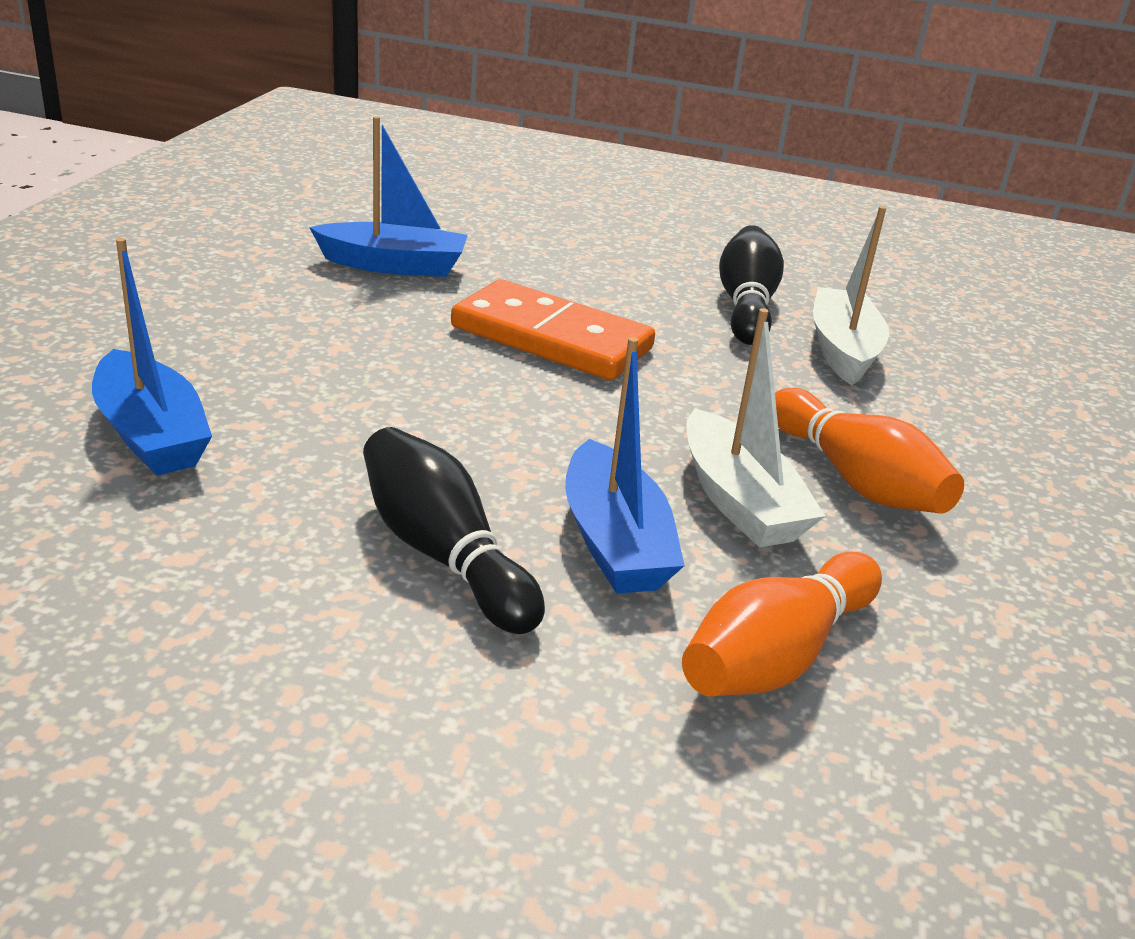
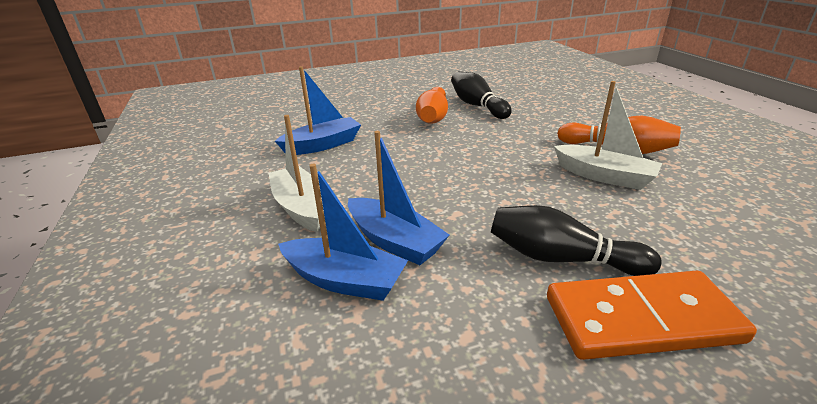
camera: 30 degrees left, 0 degrees up
orange domino [451,279,655,380] -> orange domino moved to [547,271,757,360]
blue boat [565,337,685,594] -> blue boat moved to [348,131,449,265]
orange bowling pin [682,552,882,697] -> orange bowling pin moved to [416,87,448,124]
white boat [813,206,889,385] -> white boat moved to [269,115,324,232]

